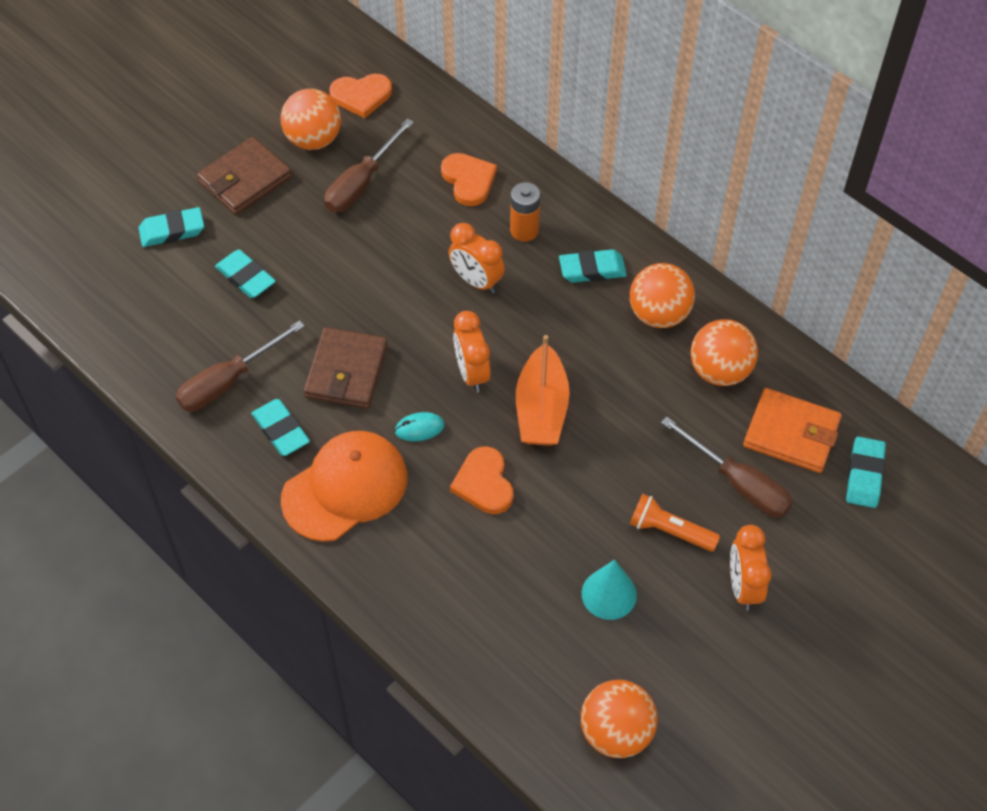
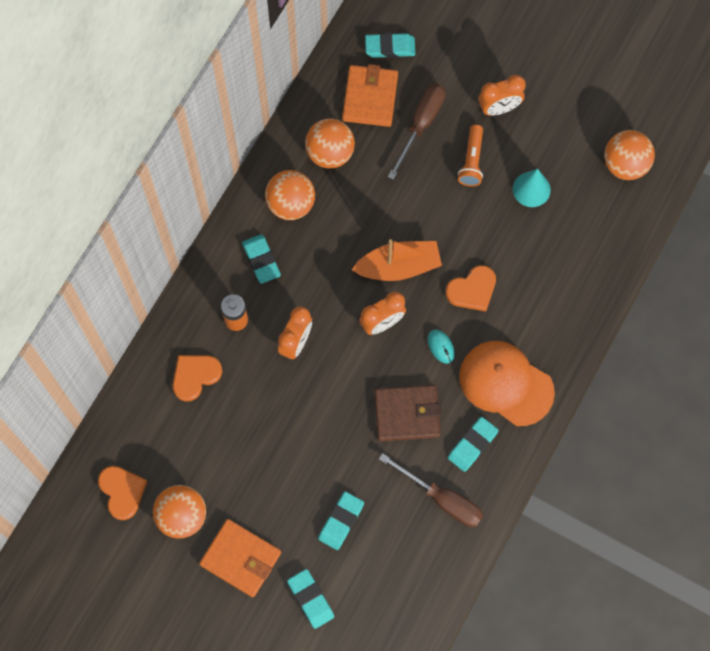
camera: 105 degrees left, 15 degrees up
brown wallet [197,137,292,215] -> orange wallet [199,519,281,597]
brown screwdriver [324,118,414,213] -> none

